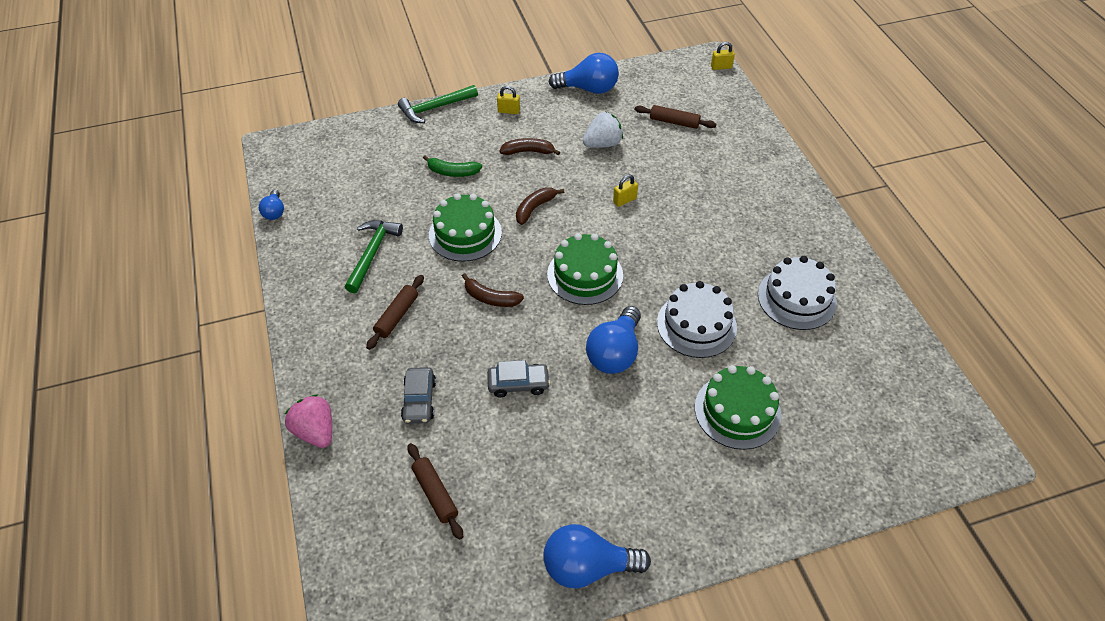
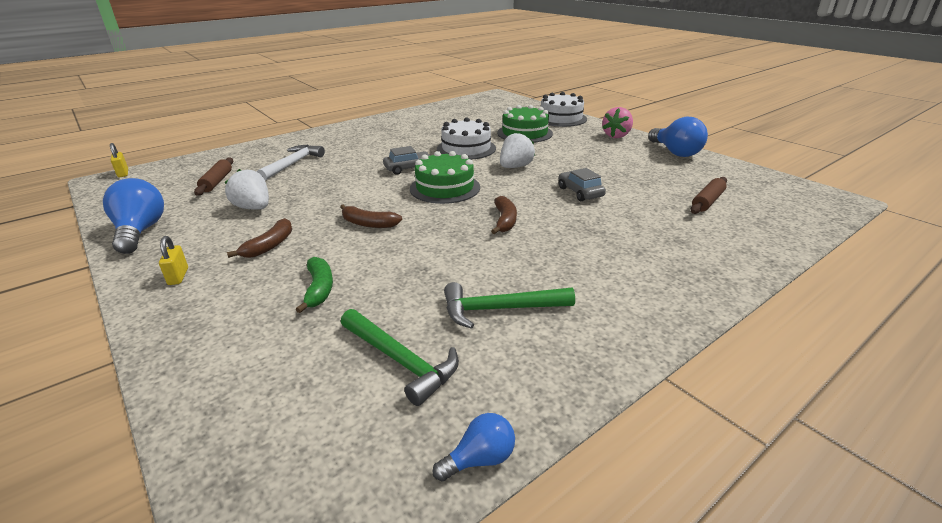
camera: 110 degrees left, 20 degrees down
pink strawberry [285,395,332,448] -> pink strawberry moved to [602,107,633,138]
brown rolling pin [366,275,424,350] -> none
green hammer [398,85,478,123] -> green hammer moved to [341,309,459,406]
grey car [401,367,436,424] -> grey car moved to [383,146,430,175]
green cake [429,193,502,262] -> none
brown banana [500,138,560,156] -> brown banana turned 135 degrees counterclockwise [227,218,292,258]
blue light bulb [586,306,641,374] -> white strawberry [500,132,535,168]
yellow padlock [613,175,638,207] -> none
white cake [758,256,837,330] -> white cake moved to [540,92,587,127]
none -> white hammer [257,145,325,181]

